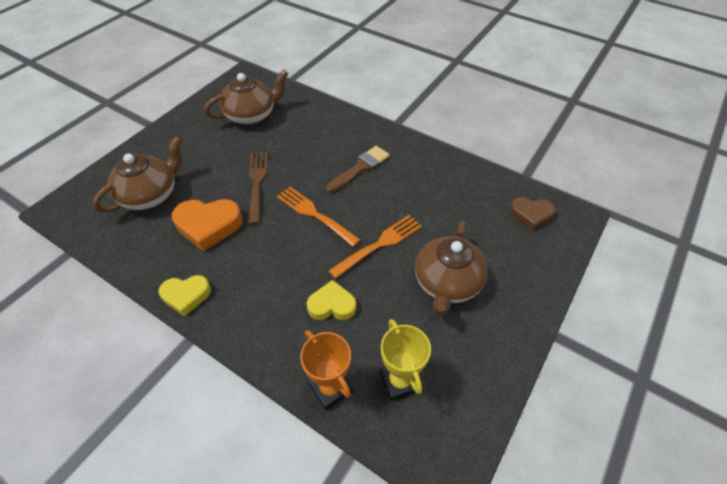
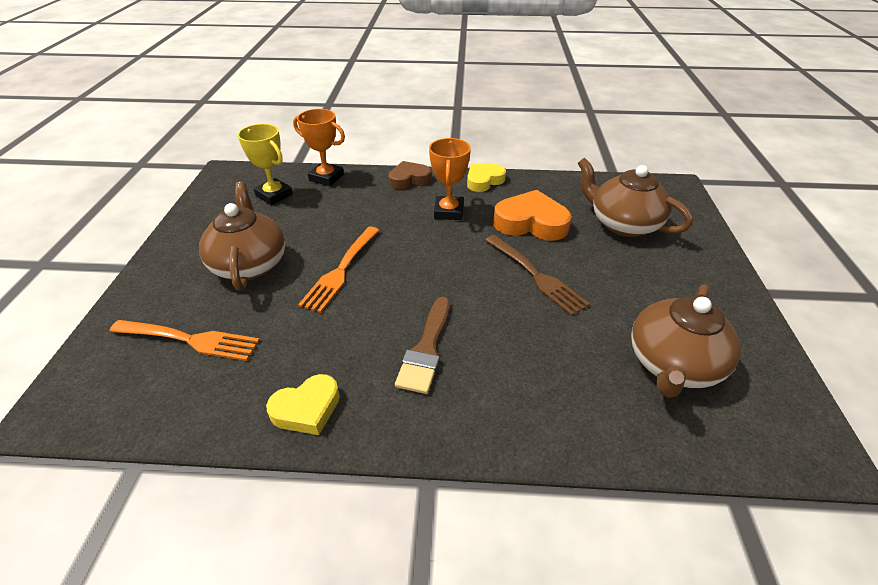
camera: 150 degrees right, 10 degrees down
brown teapot [92,136,182,213] -> brown teapot turned 120 degrees clockwise [578,158,693,237]
orange heart [172,199,243,251] -> orange heart turned 45 degrees clockwise [493,190,572,241]
orange fork [277,187,360,247] -> orange fork moved to [109,320,260,361]
yellow heart [307,280,356,320] -> yellow heart moved to [266,374,340,435]
brown heart [509,197,555,231] -> brown heart moved to [388,161,431,189]
none -> orange trophy [429,138,471,220]

